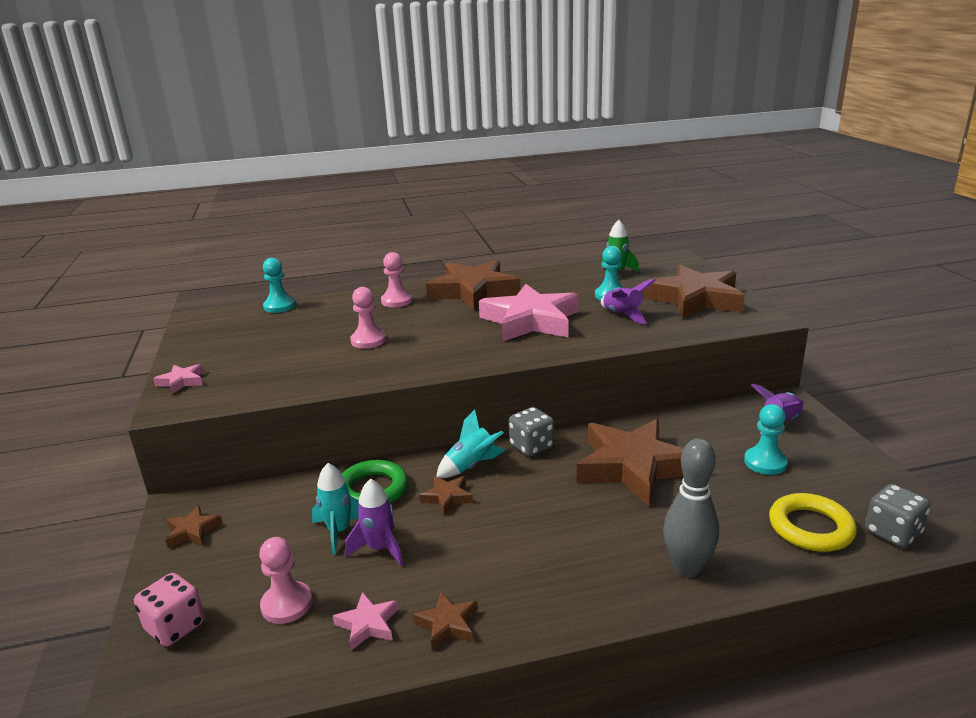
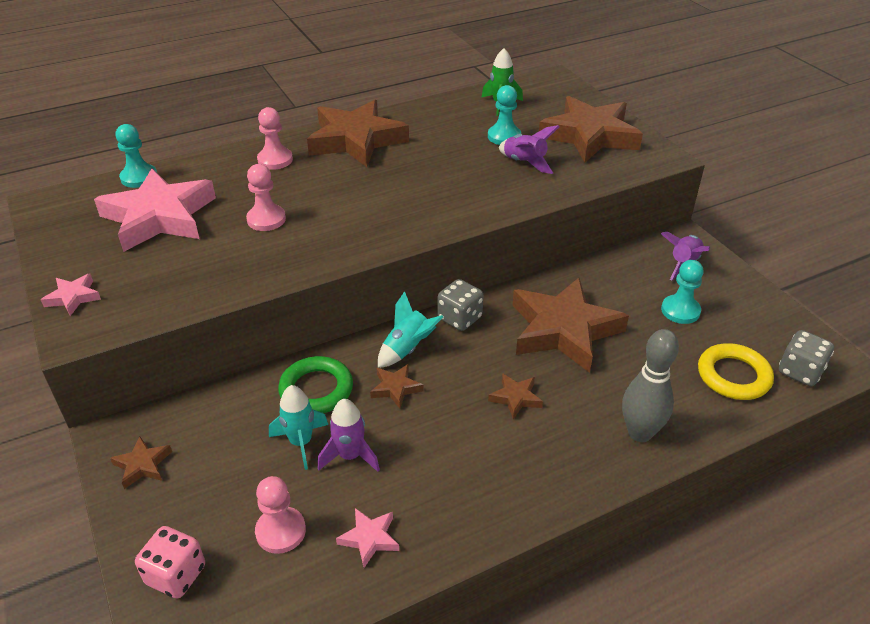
camera: 15 degrees left, 15 degrees up
brown star [413,591,478,650] -> brown star moved to [488,373,543,419]
pink star [479,284,579,341] -> pink star moved to [94,169,216,252]

